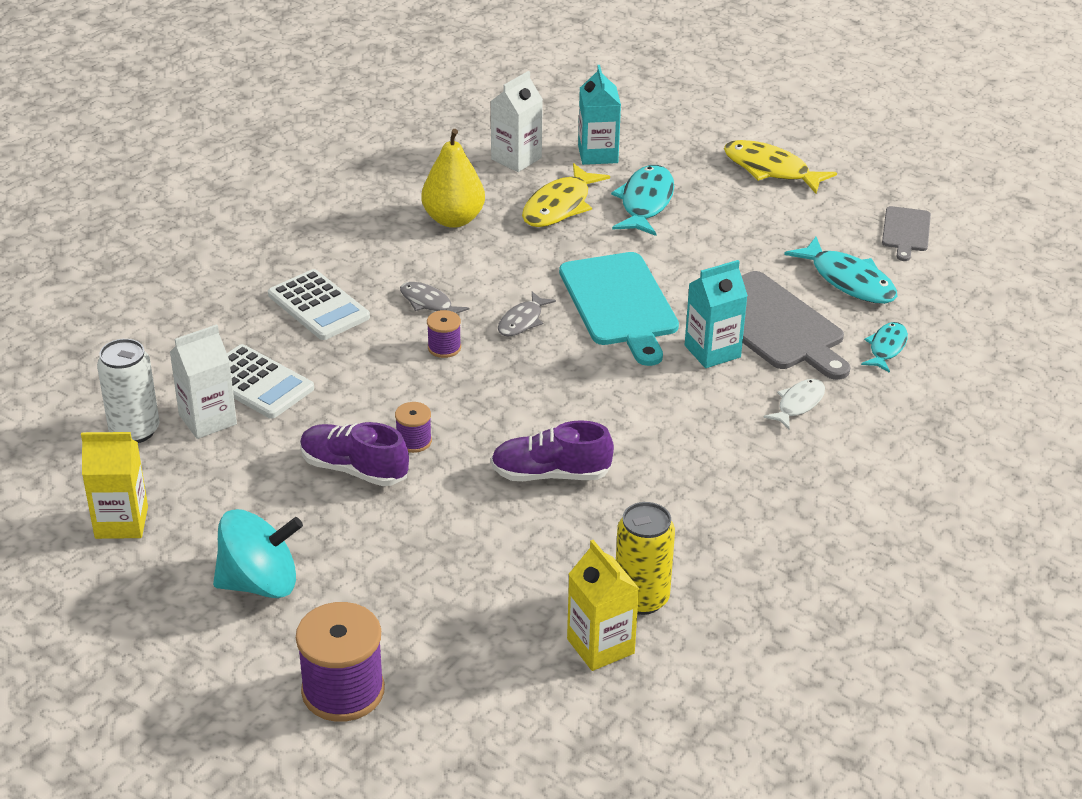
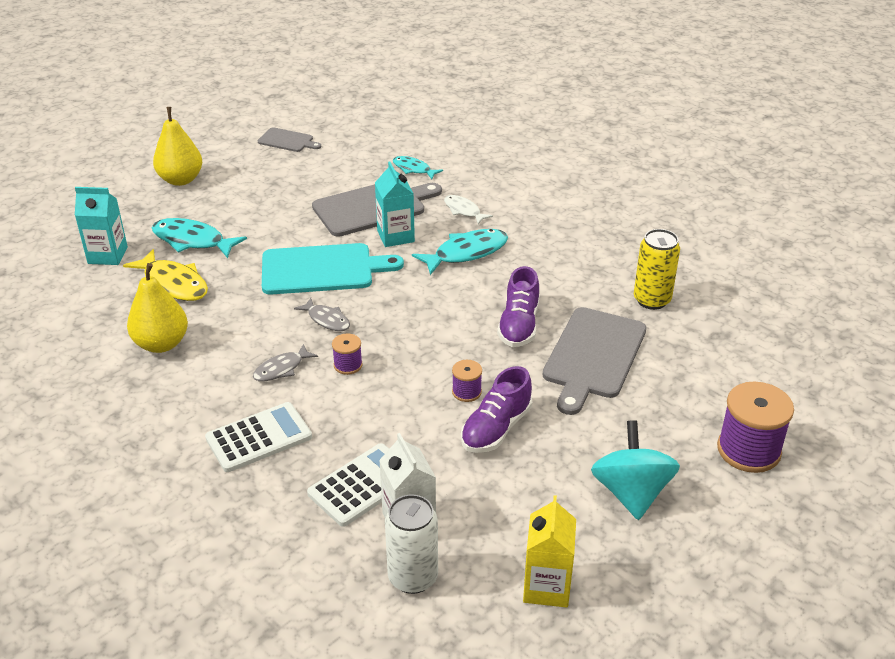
camera: 80 degrees left, 0 degrees up
white carton [491,71,543,172] -> none
yellow carton [567,540,639,671] -> none
yellow fish [724,140,837,194] -> yellow pear [153,107,202,186]
turquoise fish [784,237,897,304] -> turquoise fish moved to [412,229,508,275]
none -> grey cutting board [542,307,646,415]

